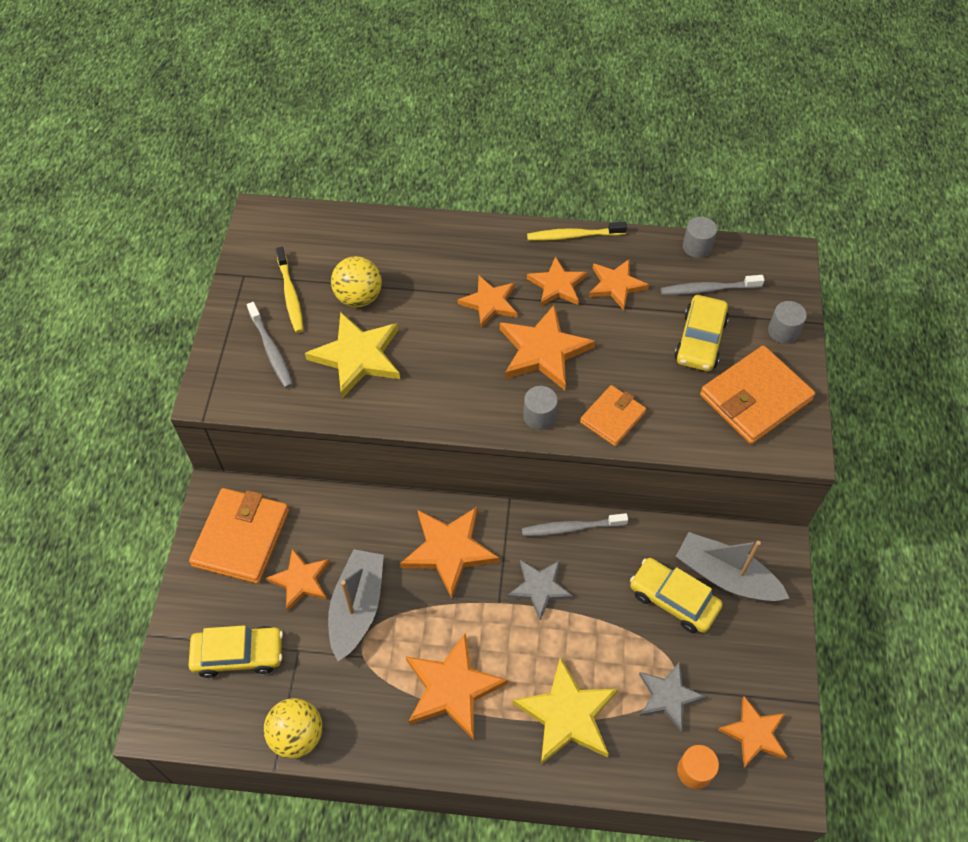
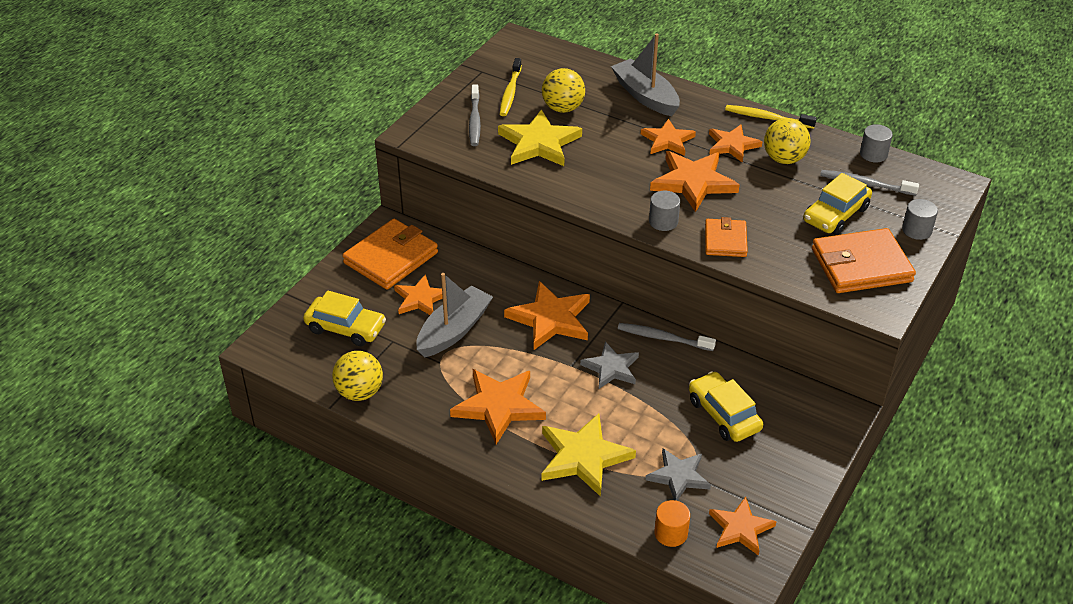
camera: 25 degrees right, 15 degrees down
orange wallet [580,385,646,446] -> orange wallet turned 60 degrees counterclockwise [705,217,748,257]
orange star [589,259,649,310] -> yellow ball [764,118,811,164]
grey boat [676,532,789,601] -> grey boat moved to [611,34,680,116]

